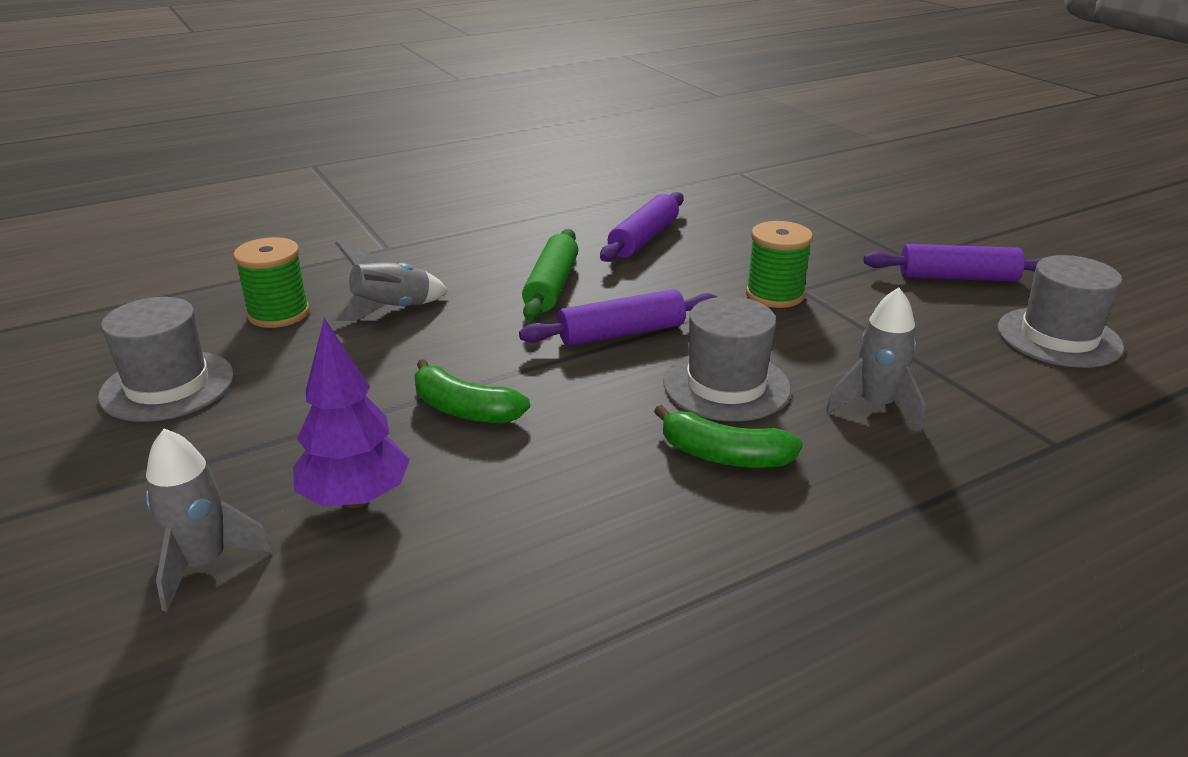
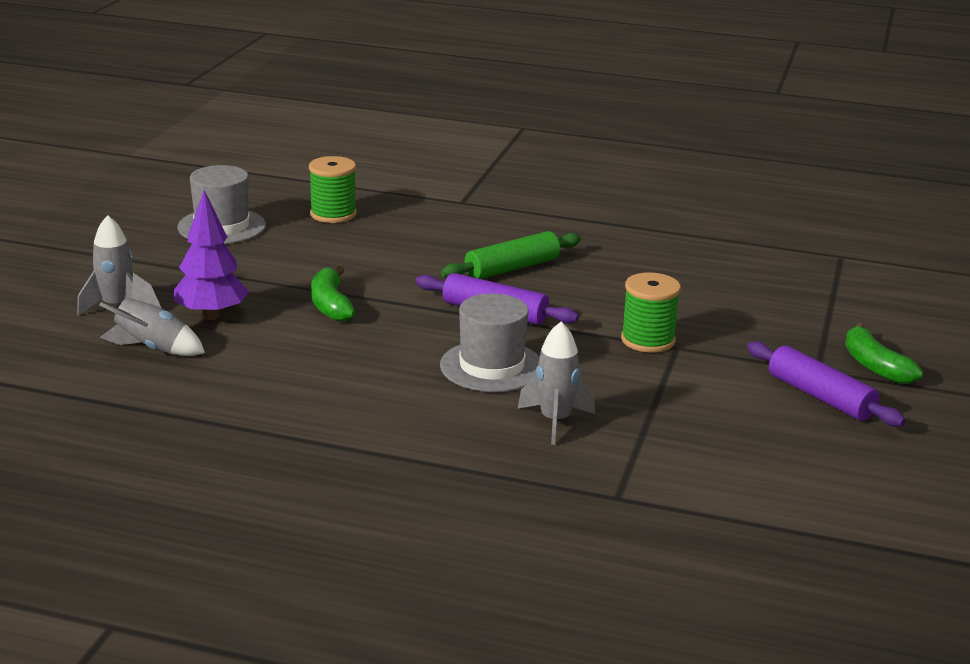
camera: 45 degrees right, 5 degrees down
grey rocket [333,241,448,321] -> grey rocket moved to [99,273,205,356]
purple rolling pin [600,192,684,262] -> none
green banana [654,405,803,468] -> green banana moved to [845,323,923,384]
grey hat [998,255,1124,368] -> none

